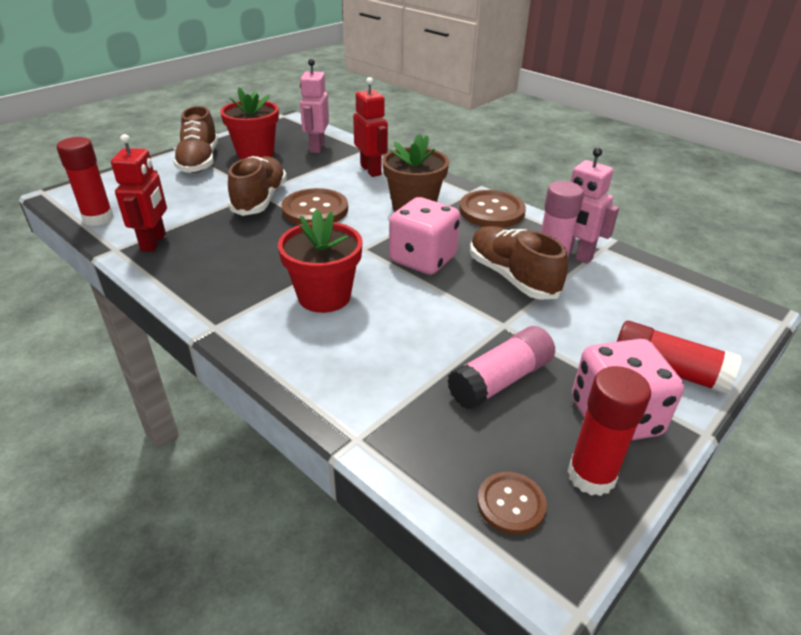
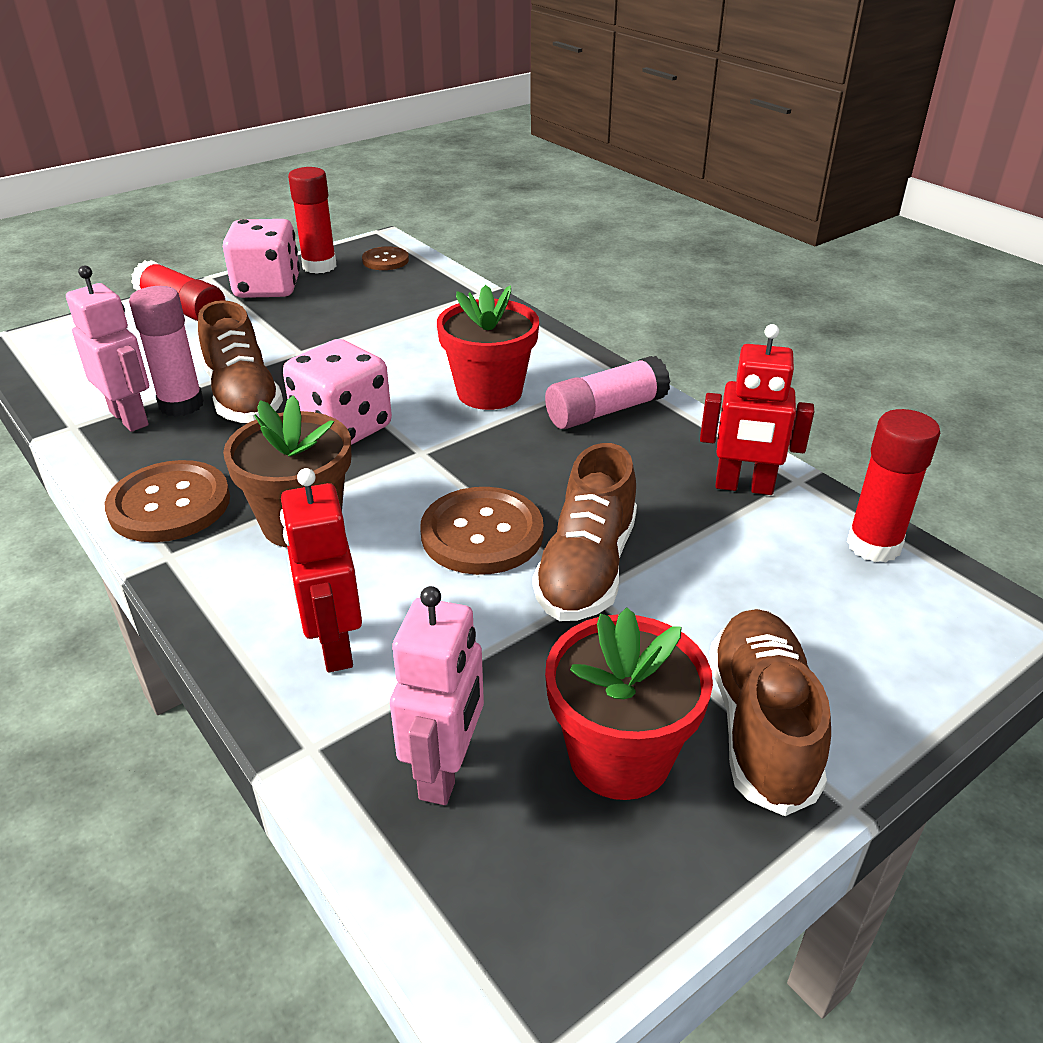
camera: 170 degrees left, 0 degrees up
red robot [111,134,167,252] -> red robot turned 90 degrees counterclockwise [700,324,814,495]
pink glue stick [447,326,555,410] -> pink glue stick moved to [545,356,670,429]

